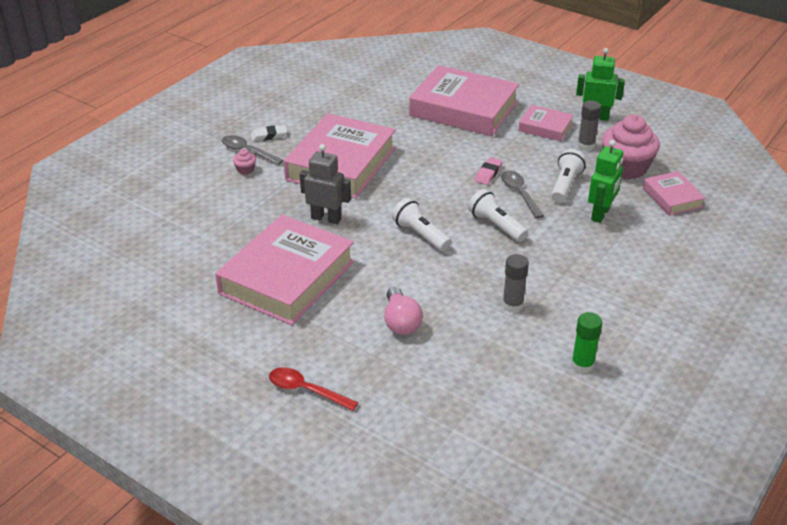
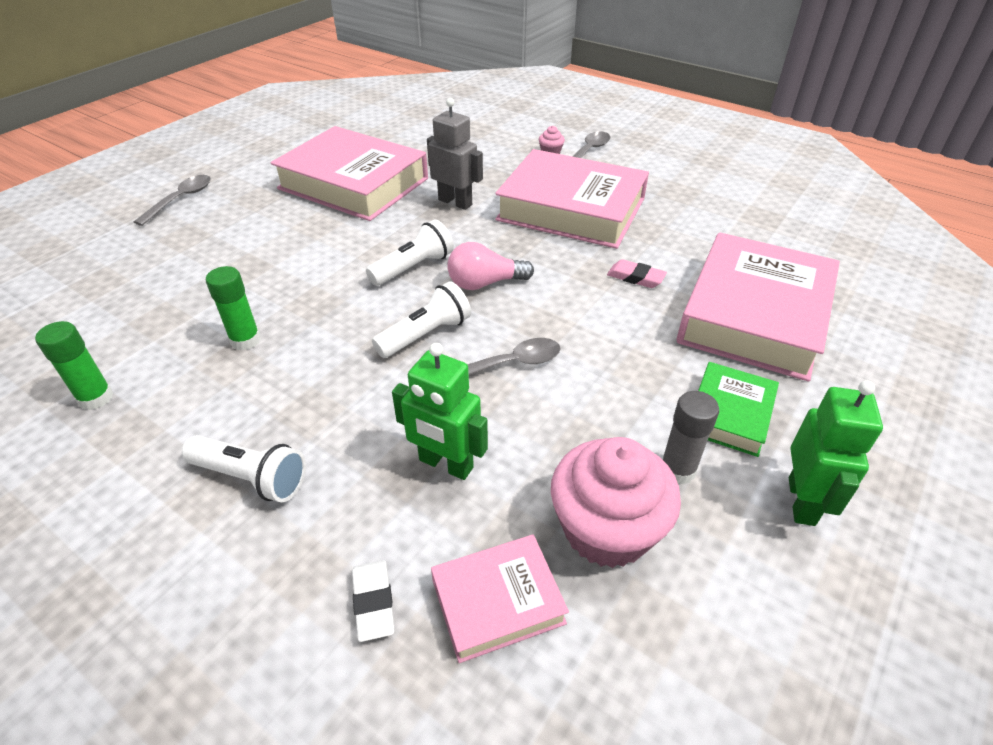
camera: 90 degrees right, 5 degrees up
white eraser [251,125,287,141] -> white eraser moved to [352,560,395,642]
red spoon [269,367,358,411] -> grey spoon [134,175,211,226]
grey robot [300,144,351,224] -> grey robot turned 75 degrees counterclockwise [427,98,483,210]
pink light bulb [384,287,423,335] -> pink light bulb moved to [447,242,534,290]
pink eraser [475,157,503,185] -> pink eraser moved to [607,259,667,288]
grey glue stick [502,254,529,313] -> green glue stick [206,266,261,350]
pink book [518,105,574,141] -> green book [698,362,779,457]
white flashlight [551,149,586,203] -> white flashlight moved to [182,435,306,502]

